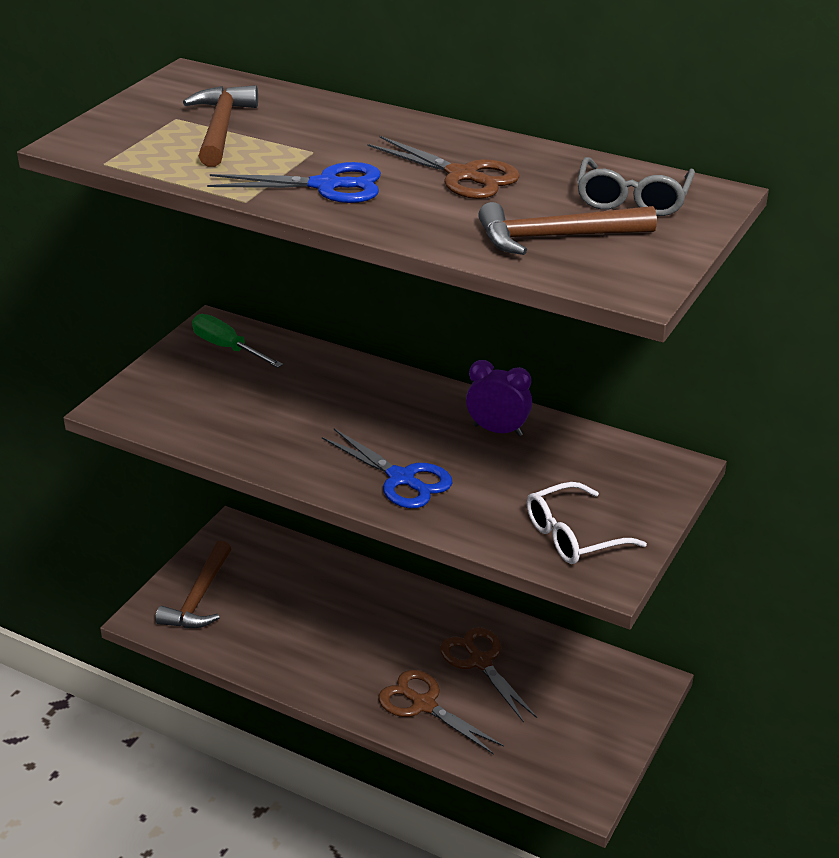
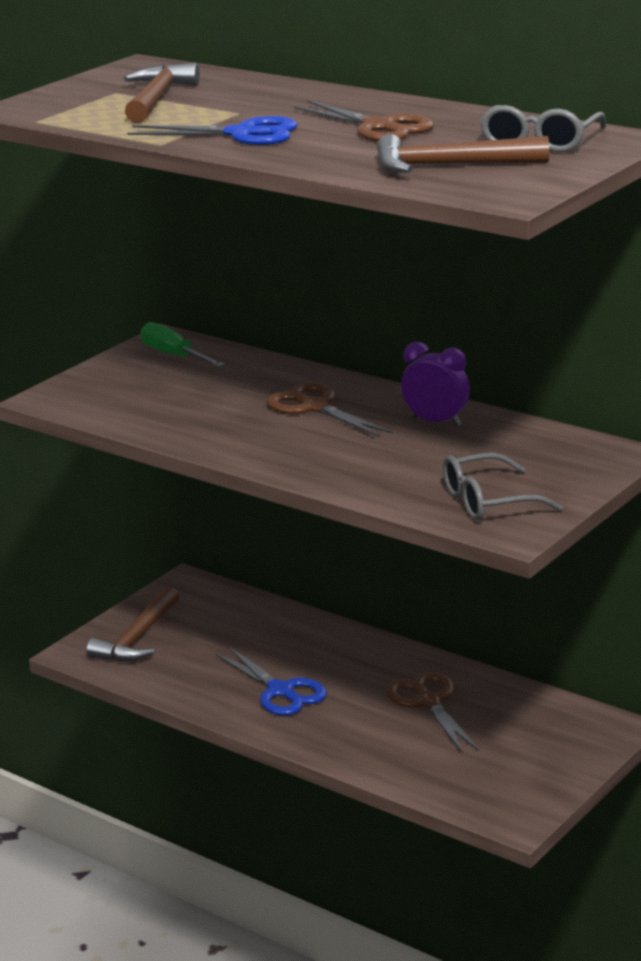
camera: 10 degrees right, 10 degrees down
blue scissors [322,429,452,508] -> blue scissors moved to [215,646,327,716]
brown scissors [378,670,504,755] -> brown scissors moved to [266,382,393,437]
white glasses [527,482,647,564] -> grey glasses [443,453,563,520]

